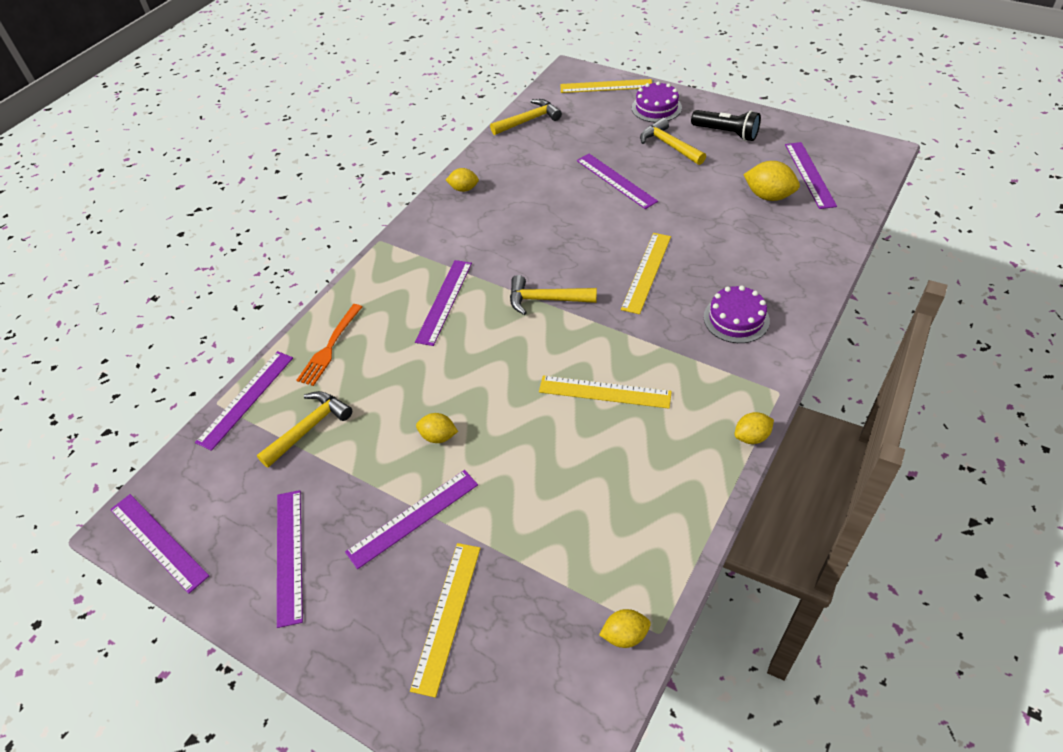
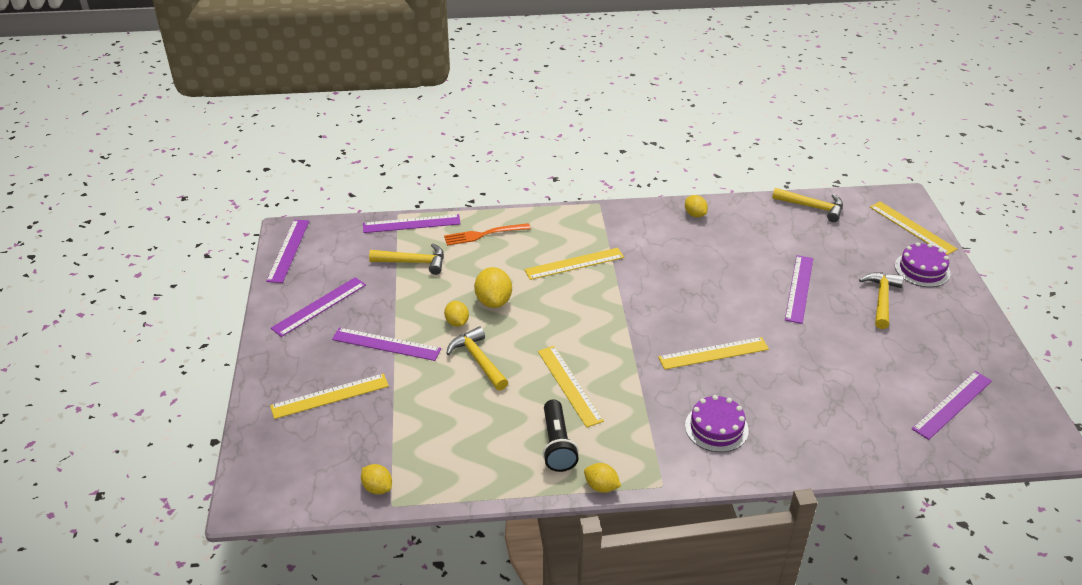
camera: 50 degrees right, 10 degrees down
purple ruler [415,260,472,346] -> yellow ruler [524,248,624,280]
yellow hammer [510,275,597,315] -> yellow hammer moved to [446,327,508,391]
black flashlight [691,110,761,141] -> black flashlight moved to [542,399,579,472]
yellow lemon [743,161,800,201] -> yellow lemon moved to [474,267,512,308]

